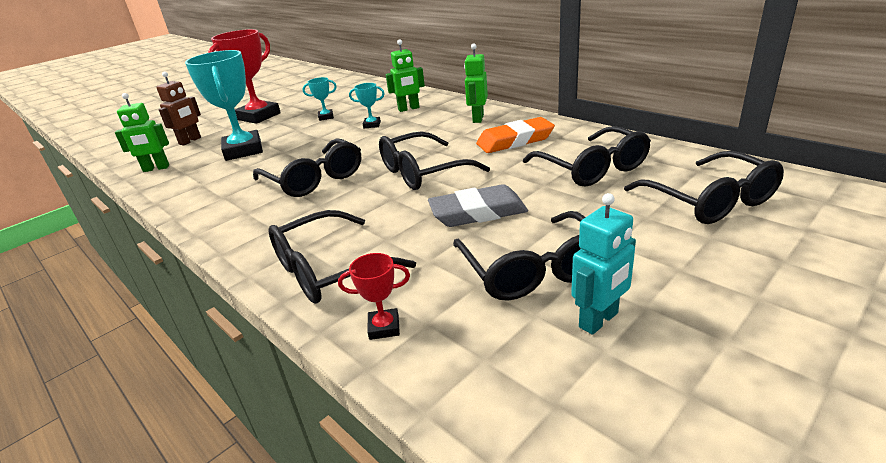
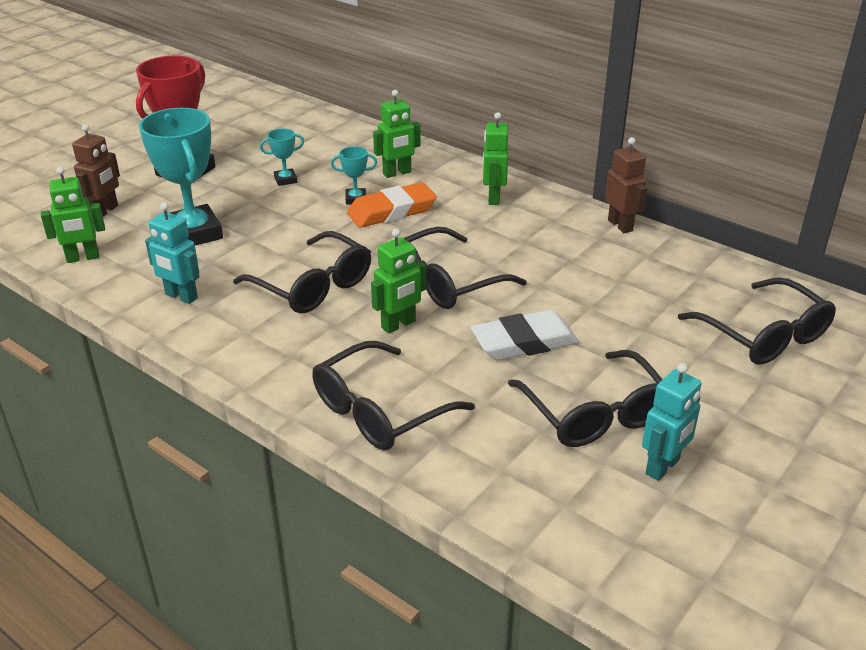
camera: 10 degrees left, 5 degrees up
red trophy [338,253,410,340] -> none
grey eraser [428,184,528,227] -> white eraser [471,310,579,360]
orange eraser [476,117,555,153] -> orange eraser moved to [347,182,437,228]
black glasses [523,126,651,187] -> none
none -> turquoise robot [145,203,200,304]
none -> green robot [371,229,426,333]
none -> brown robot [605,137,647,233]

